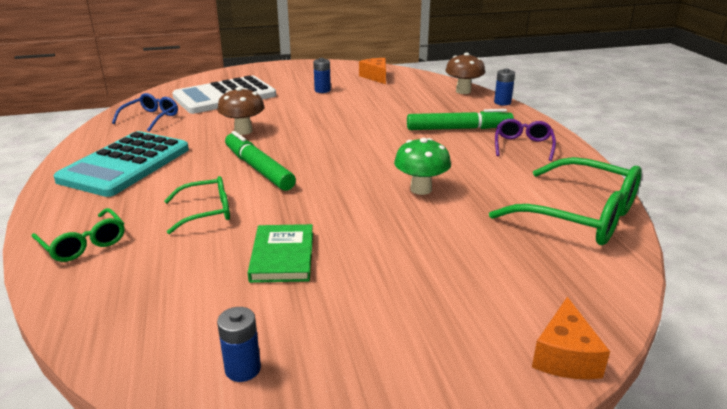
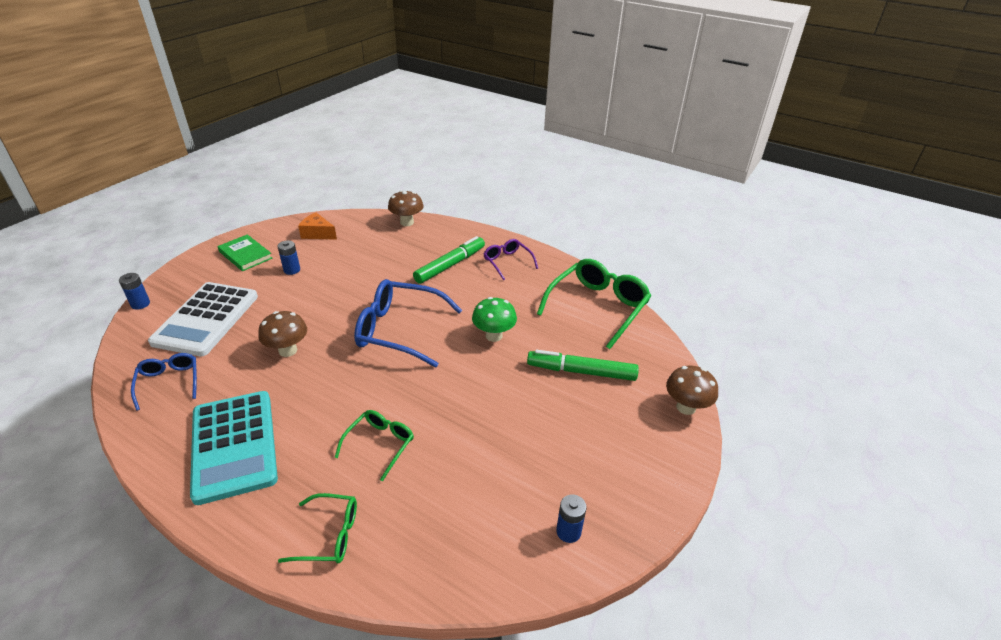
camera: 45 degrees left, 10 degrees up
green marker [225,131,296,191] -> green marker moved to [527,350,639,381]
green book [248,224,313,283] -> green book moved to [218,234,273,271]
green glasses [489,157,642,245] -> green glasses turned 45 degrees counterclockwise [537,259,651,349]
blue battery [494,68,515,106] -> blue battery moved to [119,273,150,310]
orange cheese [532,297,610,379] -> brown mushroom [666,365,718,415]
none -> blue glasses [354,279,462,368]

